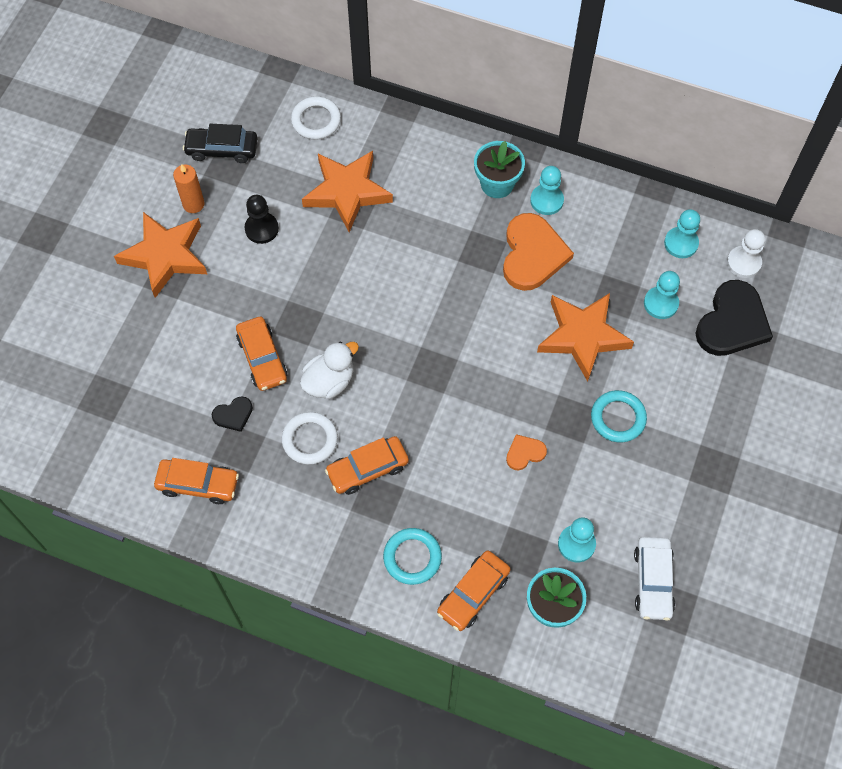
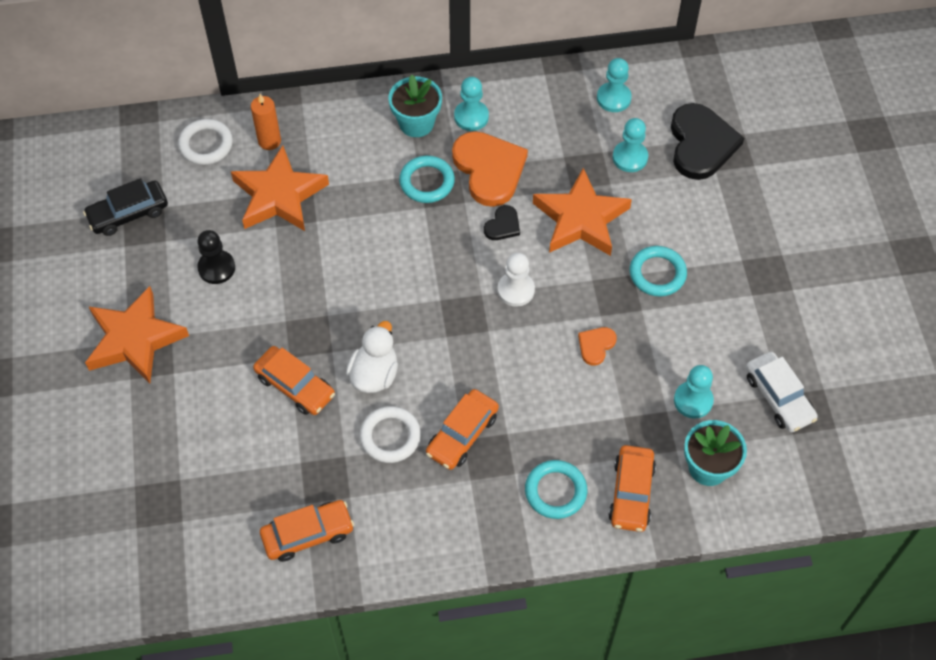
camera: 30 degrees left, 5 degrees down
orange candle [173,164,205,213] -> orange candle moved to [251,94,281,150]
black heart [212,396,253,432] -> black heart moved to [484,205,520,240]
white pawn [727,229,765,278] -> white pawn moved to [497,253,535,307]
none -> turquoise ring [399,156,455,203]

